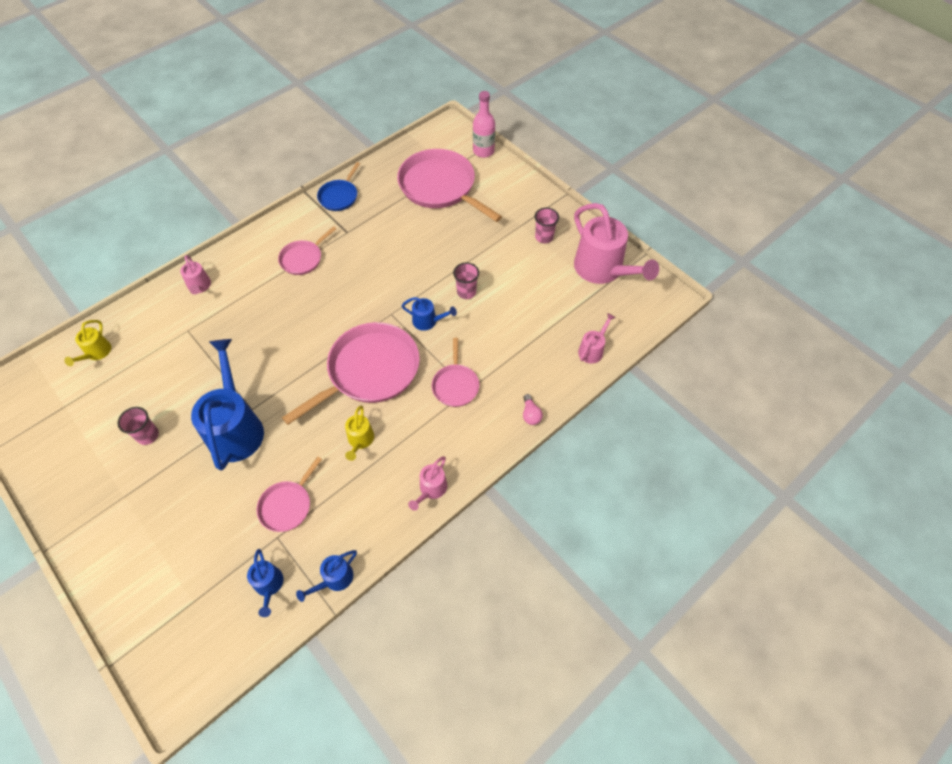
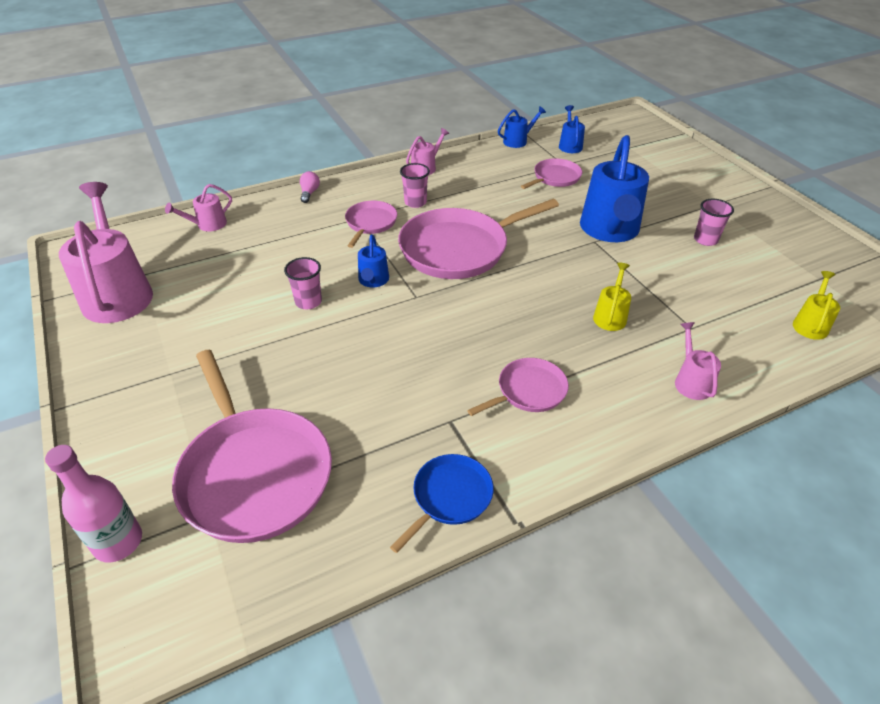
camera: 165 degrees left, 15 degrees down
yellow watering can [345,406,374,461] -> yellow watering can moved to [593,263,631,331]
blue watering can [402,297,457,331] -> blue watering can turned 120 degrees counterclockwise [358,234,389,288]
pink cup [534,208,559,243] -> pink cup moved to [400,163,430,208]

